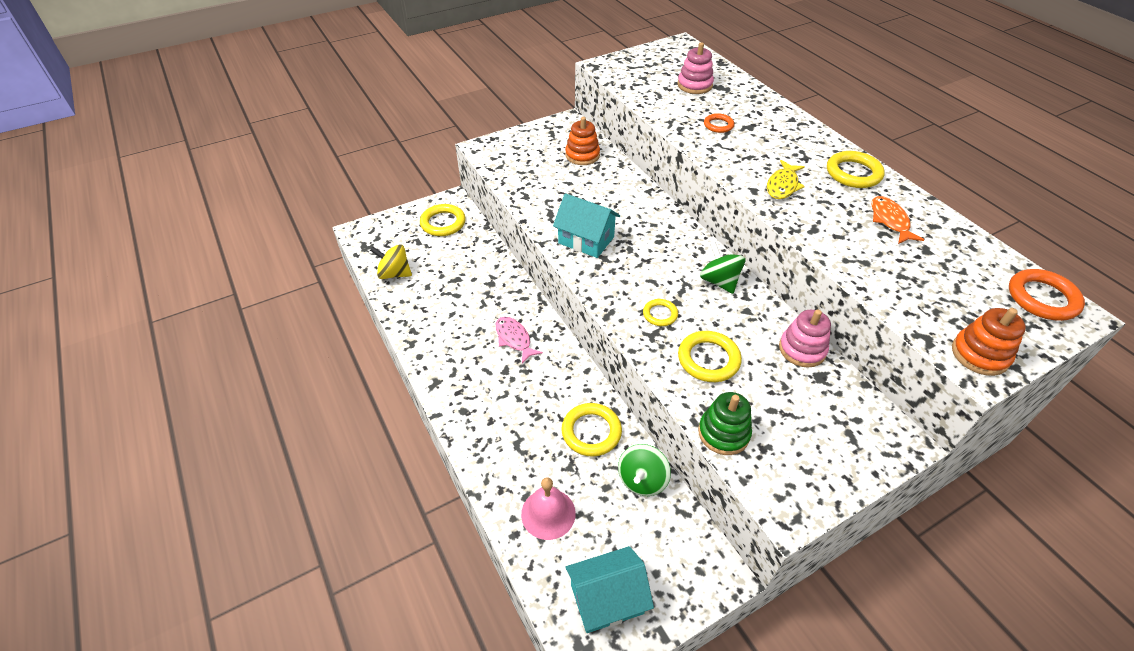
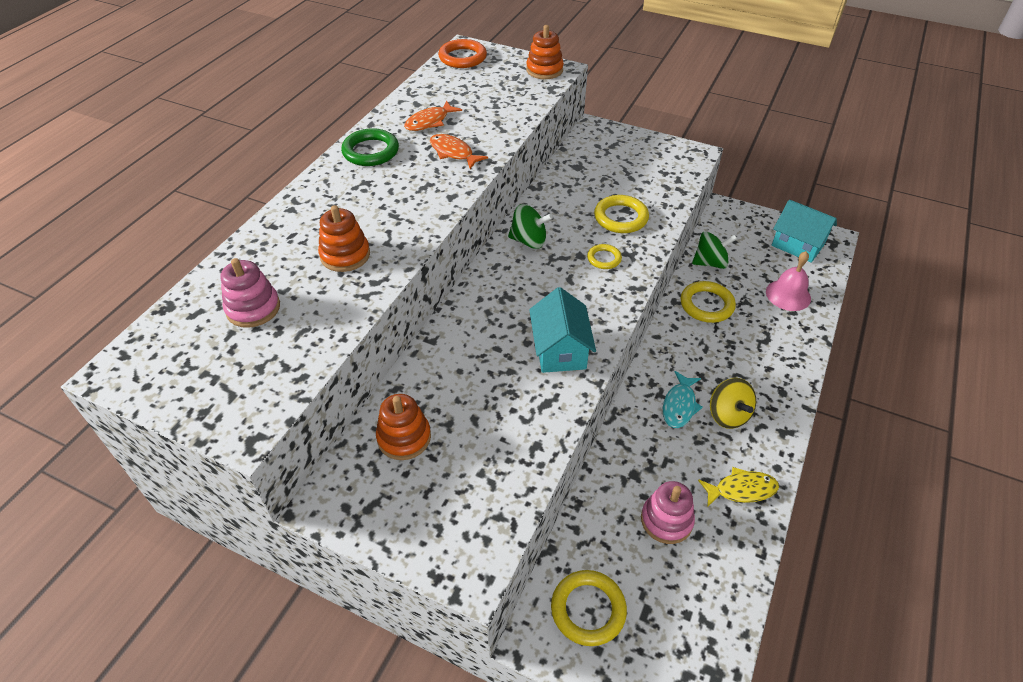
camera: 125 degrees left, 0 degrees up
yellow spinning top [370,244,412,279] -> yellow spinning top moved to [710,378,756,429]
pink fish [496,316,543,364] -> turquoise fish [663,371,703,428]
green stacking toy [698,392,752,455] -> none
green spinning top [700,242,745,294] -> green spinning top turned 105 degrees counterclockwise [508,204,553,249]
orange ring [704,113,734,133] -> orange stacking toy [318,205,370,272]
yellow fish [767,160,805,199] -> yellow fish moved to [698,467,779,507]
pink stacking toy [779,310,831,368] -> pink stacking toy moved to [641,481,695,544]
yellow ring [827,151,885,188] -> green ring [341,128,399,166]
none -> orange fish [430,134,488,169]

